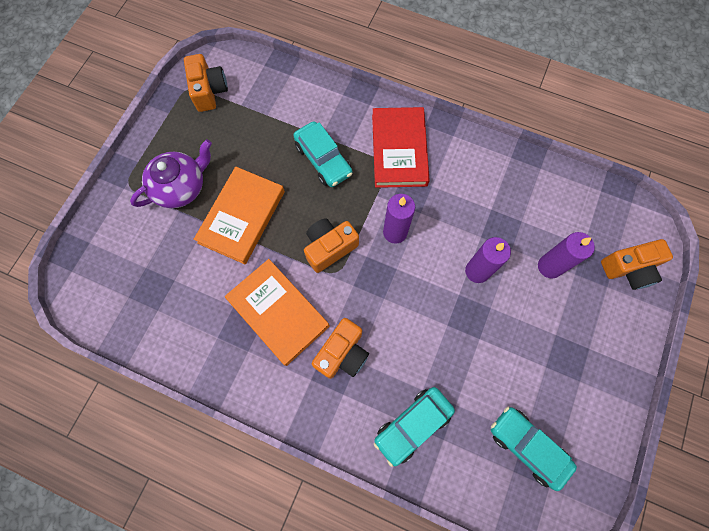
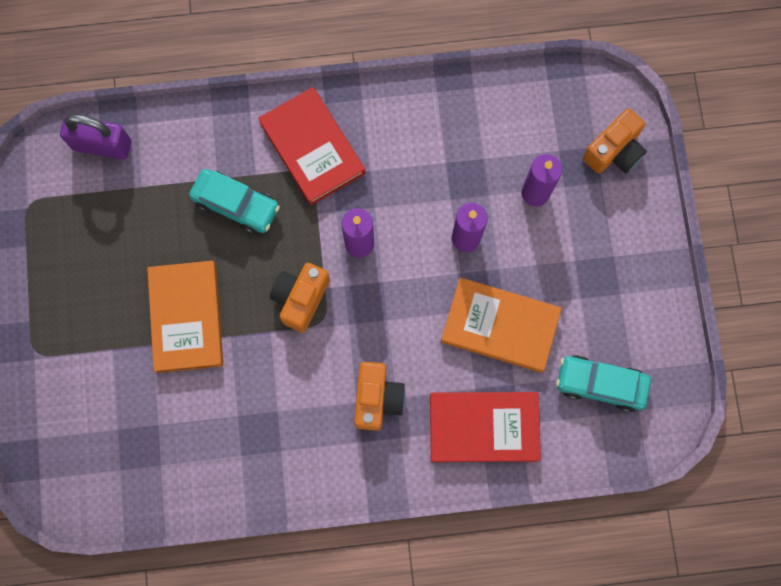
camera: 30 degrees left, 5 degrees up
purple teapot [130,139,212,208] -> none
orange camera [184,54,228,112] -> none
orange book [225,259,330,366] -> orange book moved to [441,277,562,373]
turquoise car [374,387,455,467] -> red book [430,392,541,462]
none -> purple padlock [60,114,131,160]

